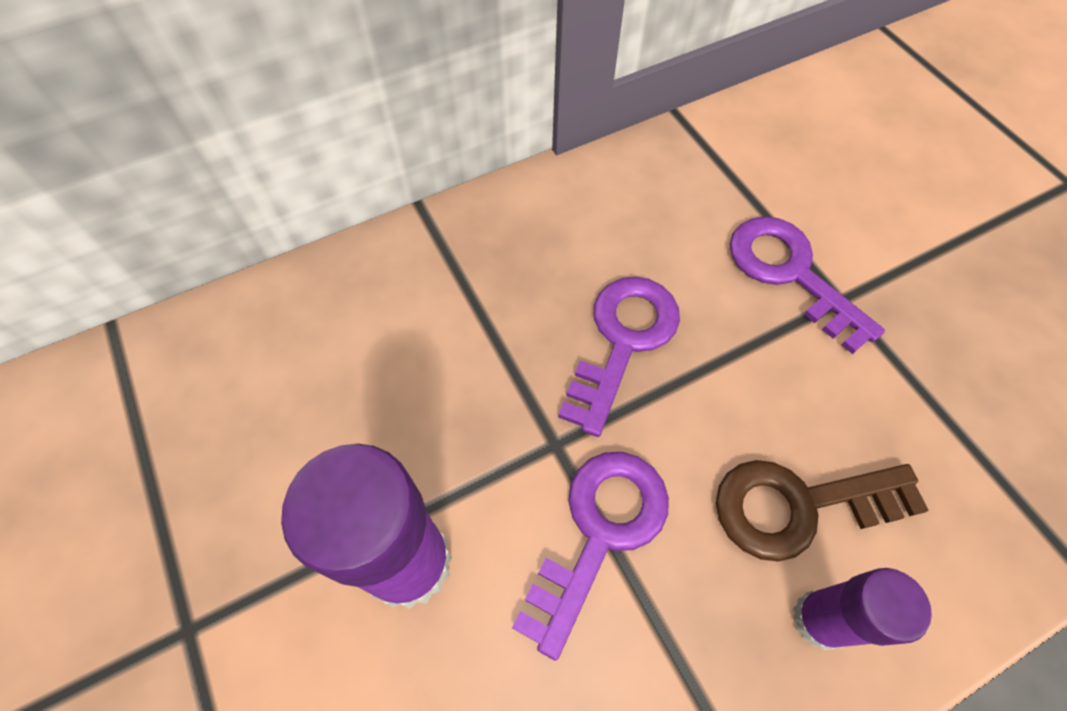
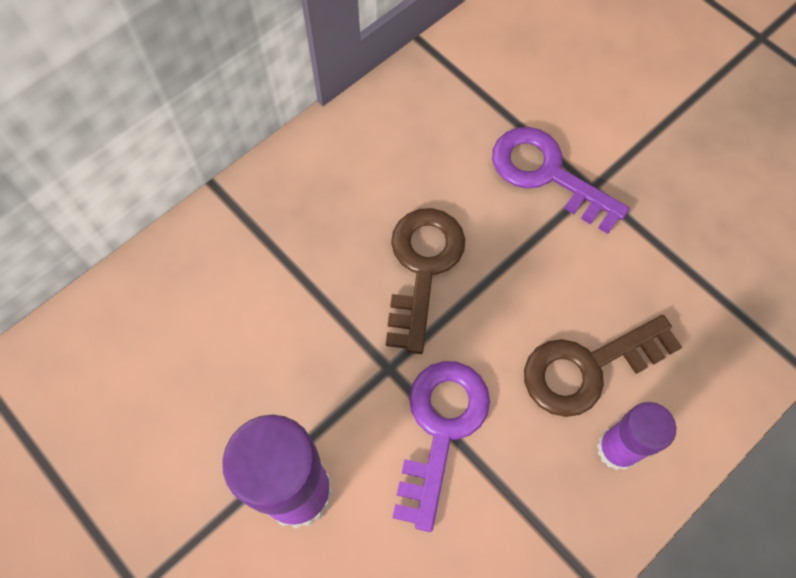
camera: 15 degrees left, 5 degrees up
purple key [558,277,680,437] -> brown key [386,208,465,354]

